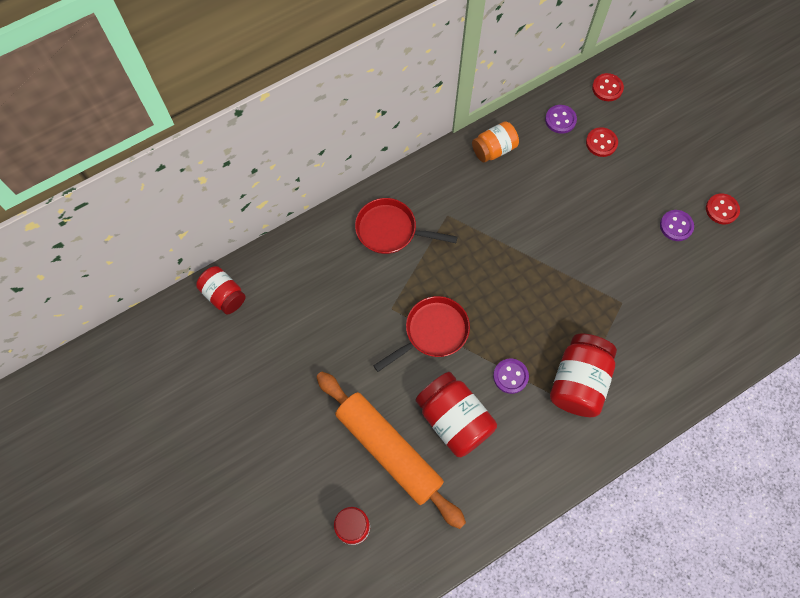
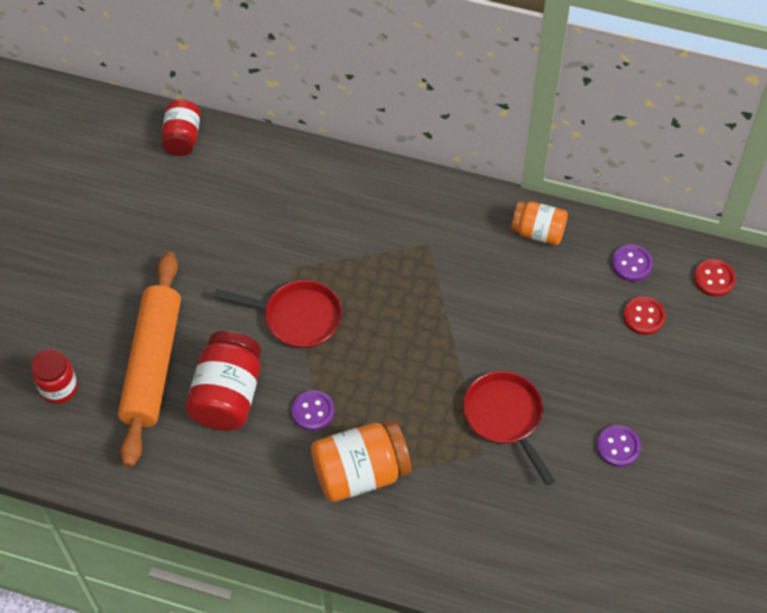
camera: 50 degrees right, 10 degrees down
red pan [355,198,457,254] -> red pan moved to [463,371,555,485]
red jar [550,333,617,417] -> orange jar [311,421,412,502]
red button [706,193,740,224] -> none

